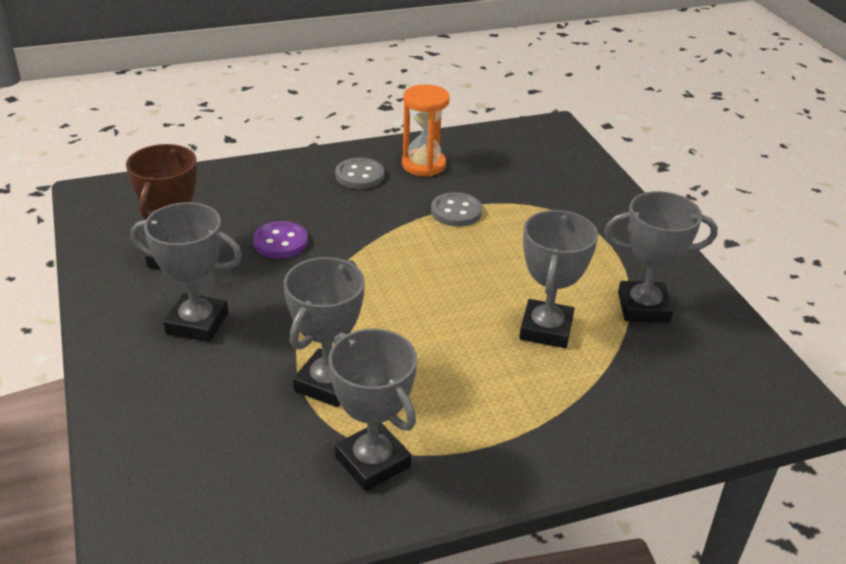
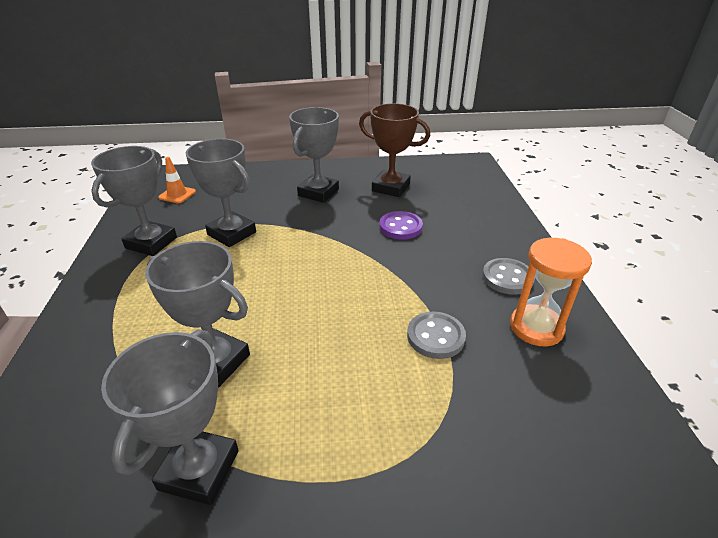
camera: 105 degrees right, 0 degrees up
grey trophy [329,329,417,491] -> grey trophy turned 45 degrees counterclockwise [91,146,177,256]
none -> orange traffic cone [158,157,196,204]

